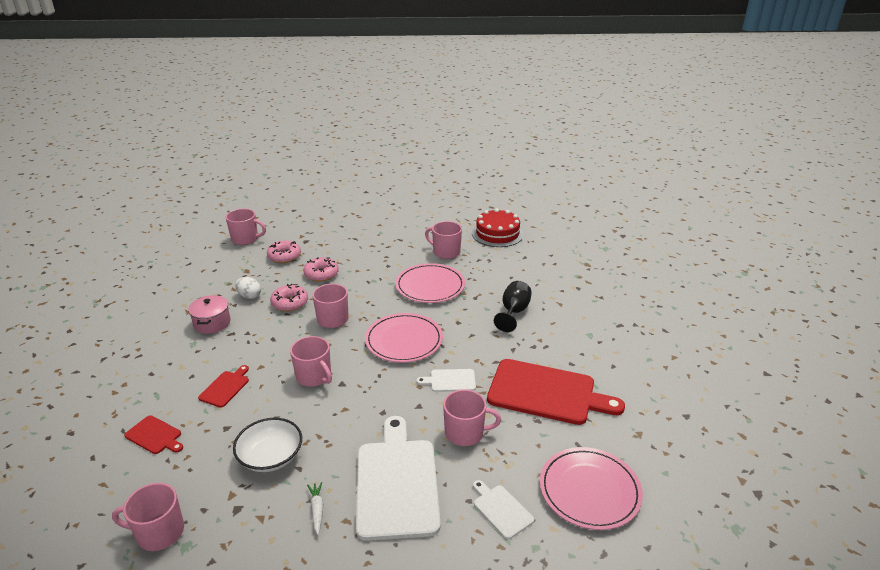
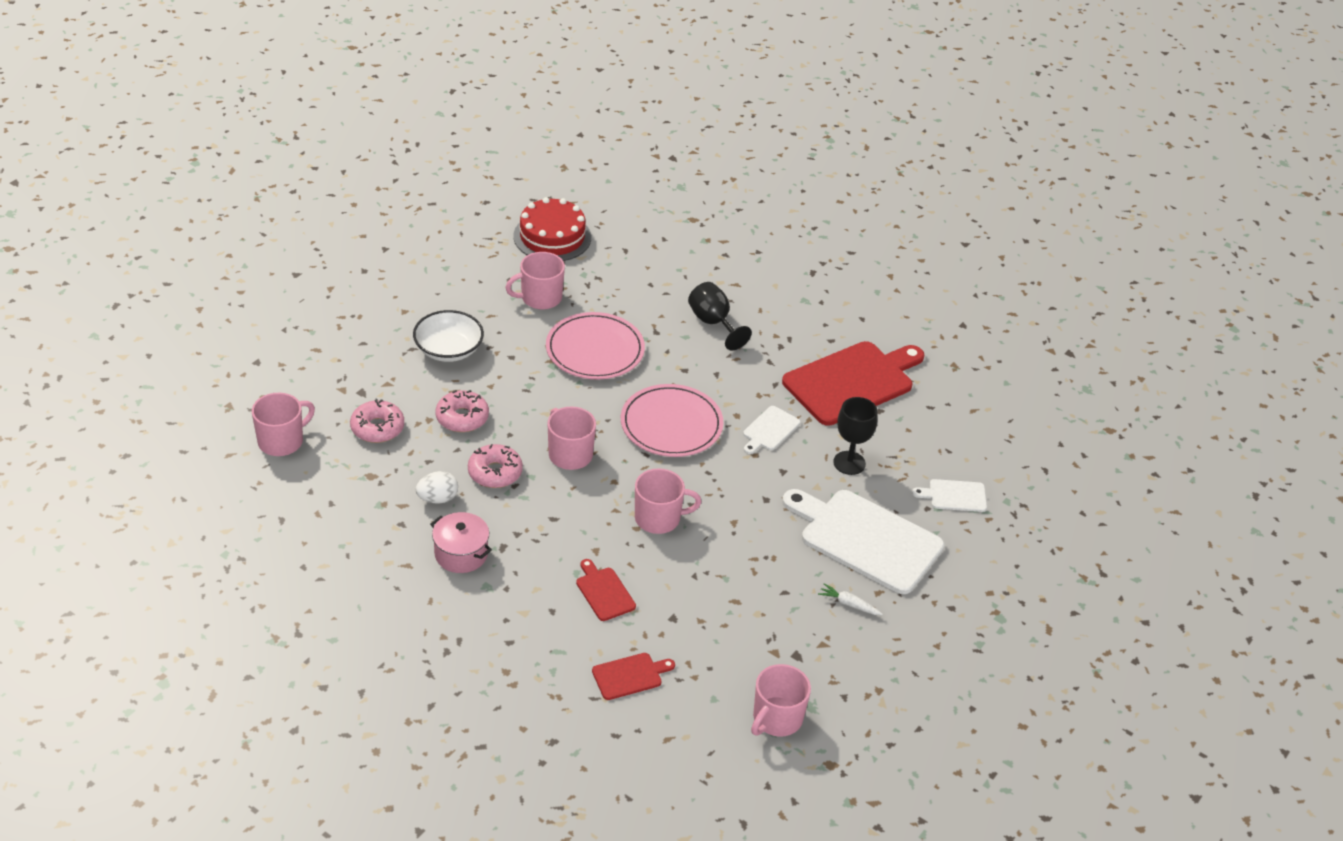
camera: 55 degrees left, 10 degrees up
white bowl [233,418,302,472] -> white bowl moved to [413,310,484,362]
pink mug [443,389,501,446] -> black goblet [833,397,878,475]
pink plate [540,447,643,530] -> none

